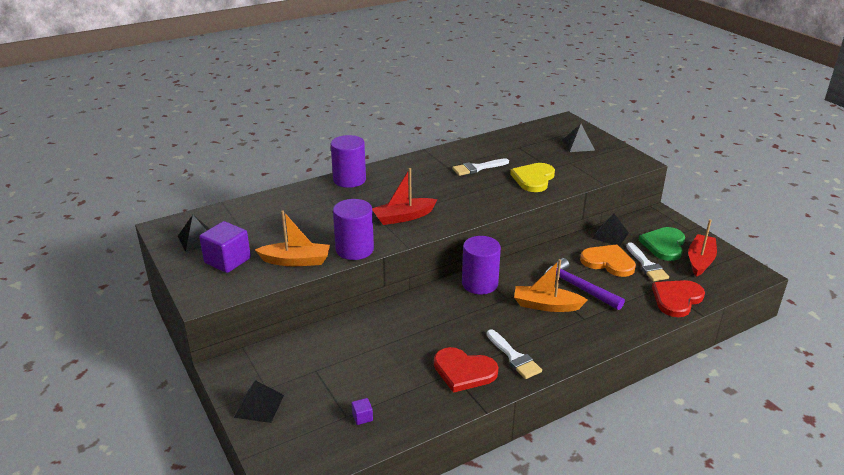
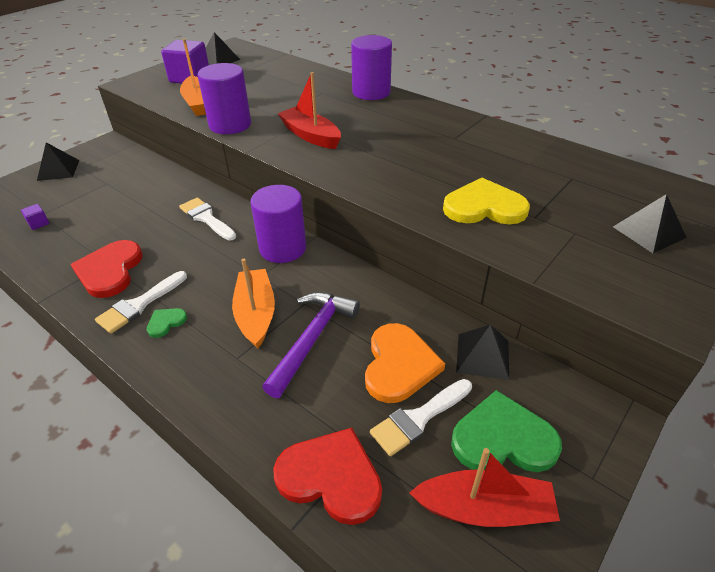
camera: 70 degrees right, 10 degrees up
white brush [452,158,509,176] -> white brush moved to [179,197,236,240]
none -> green heart [147,308,187,338]

